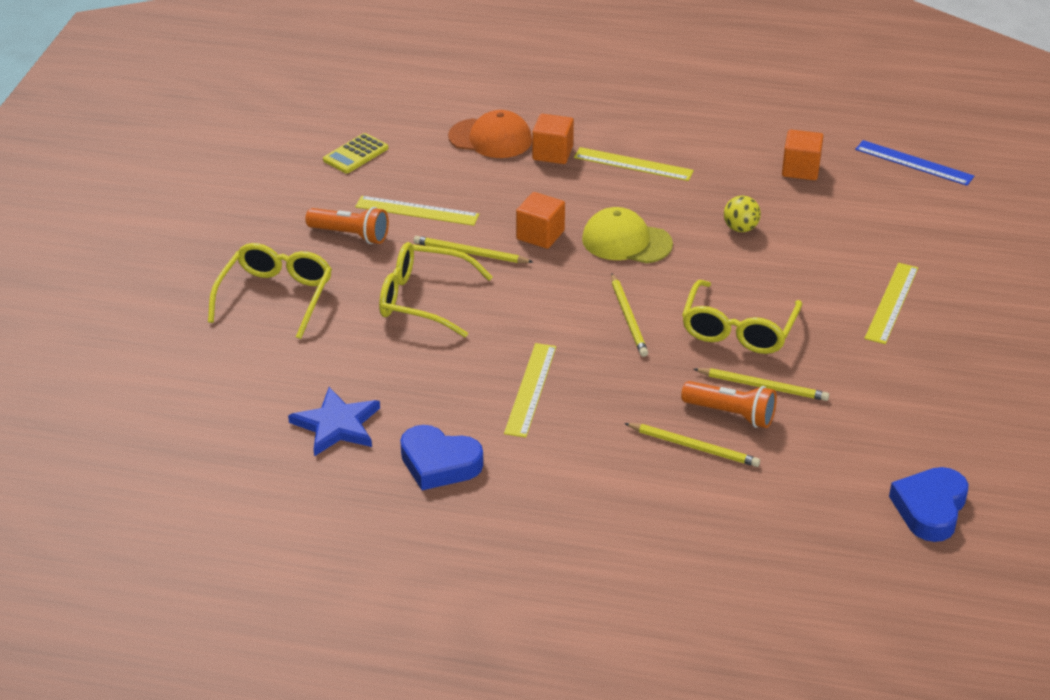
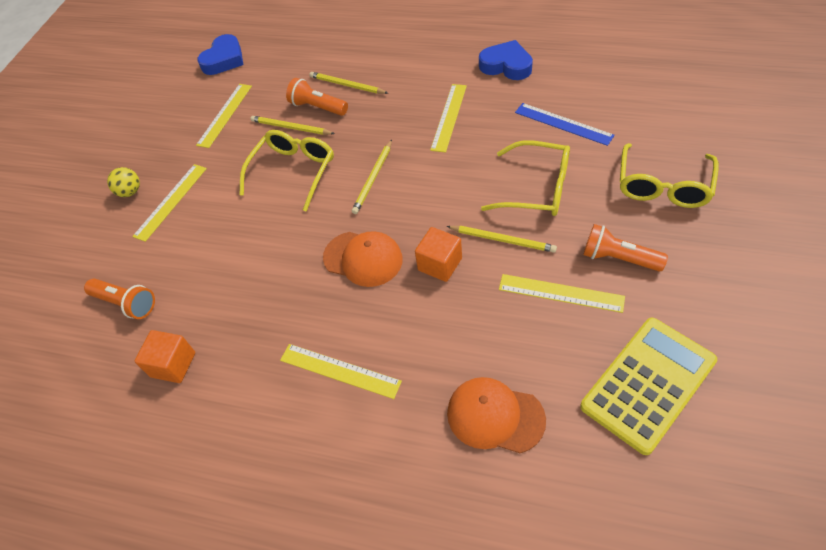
camera: 170 degrees left, 15 degrees up
blue star [288,387,380,456] -> none
yellow calculator [323,133,388,173] -> yellow calculator [580,318,717,455], size x1.91
orange cube [532,114,574,164] -> none
yellow cap [582,207,673,263] -> orange cap [323,231,403,287]
yellow pencil [611,274,648,357] -> yellow pencil turned 150 degrees counterclockwise [352,140,392,214]
yellow ball [724,195,761,232] -> yellow ball moved to [107,167,140,197]
blue ruler [855,140,974,186] -> blue ruler moved to [515,103,615,146]
none -> orange flashlight [84,279,155,319]
none -> yellow ruler [196,84,252,148]

